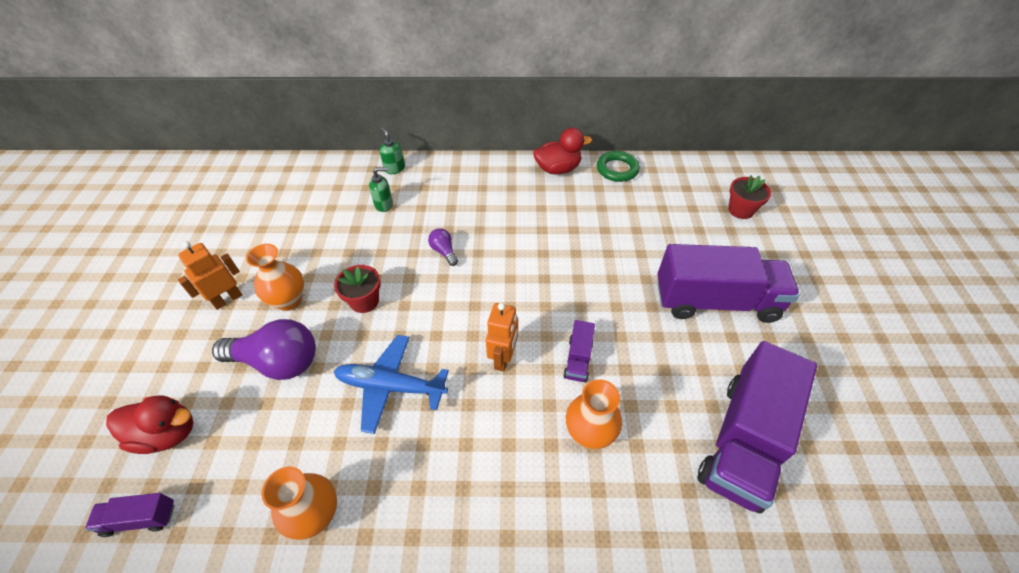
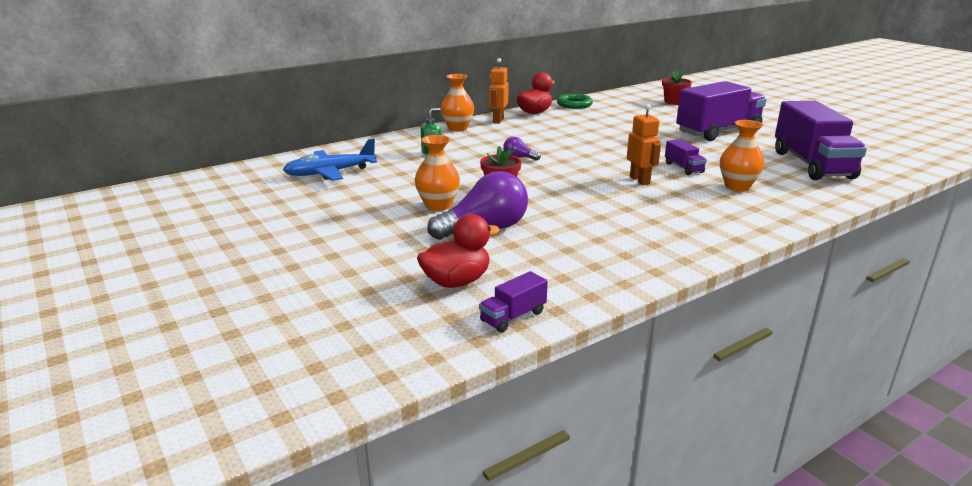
camera: 35 degrees left, 25 degrees down
orange robot [178,241,242,310] -> orange robot moved to [489,58,509,123]
orange vase [262,467,337,540] -> orange vase moved to [441,74,474,131]
blue plane [334,335,449,434] -> blue plane moved to [283,139,377,181]
green soap dispenser [380,127,405,174] -> none

